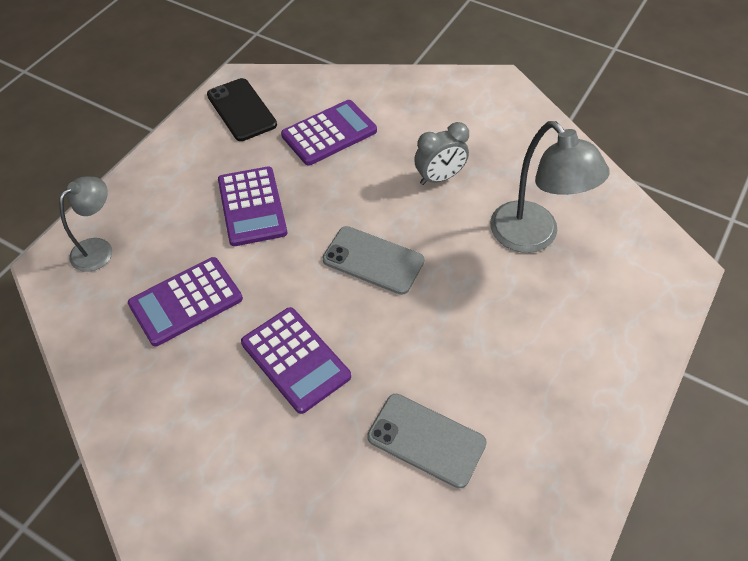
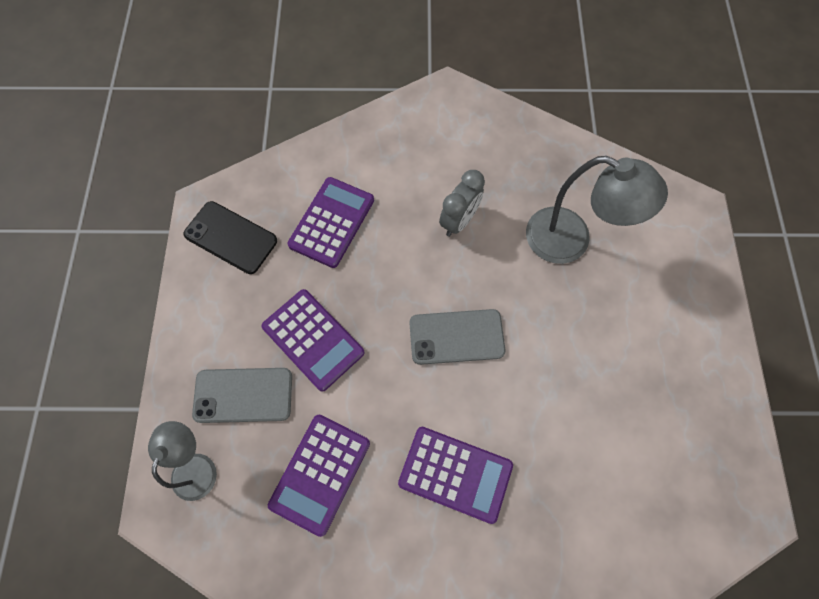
camera: 30 degrees left, 15 degrees up
grey phone [367,394,487,488] -> grey phone moved to [192,368,292,423]

